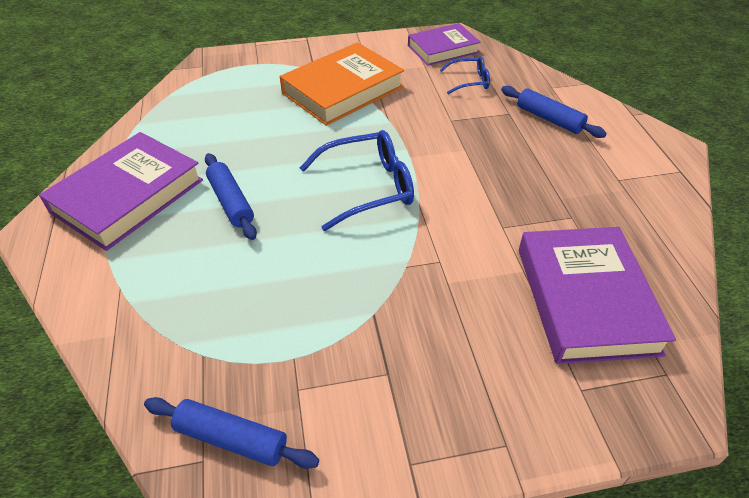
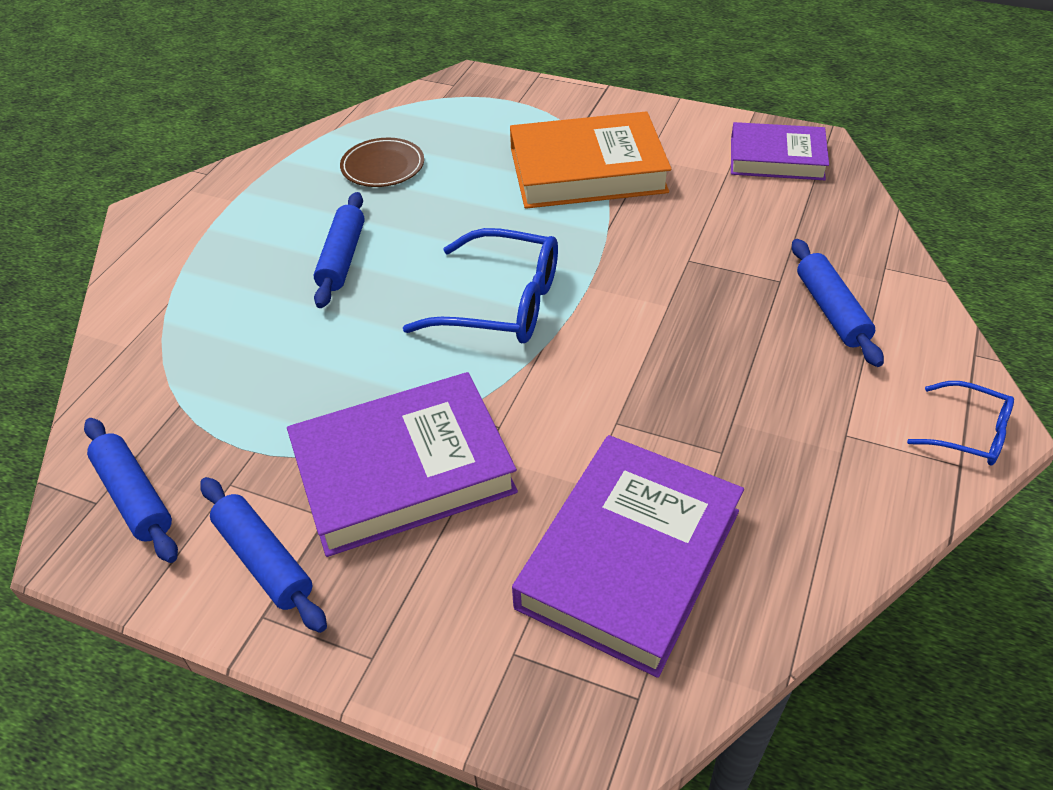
camera: 35 degrees right, 0 degrees up
purple book [39,132,203,251] -> purple book moved to [287,372,518,557]
blue glasses [440,56,490,94] -> blue glasses moved to [907,381,1014,466]
none -> blue rolling pin [200,477,327,633]
none -> brown plate [340,138,424,187]

